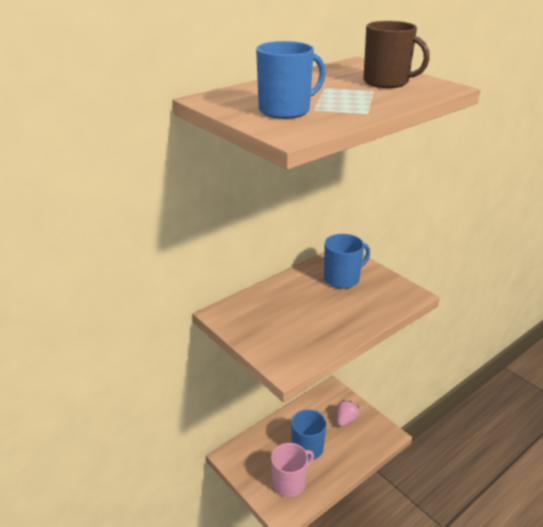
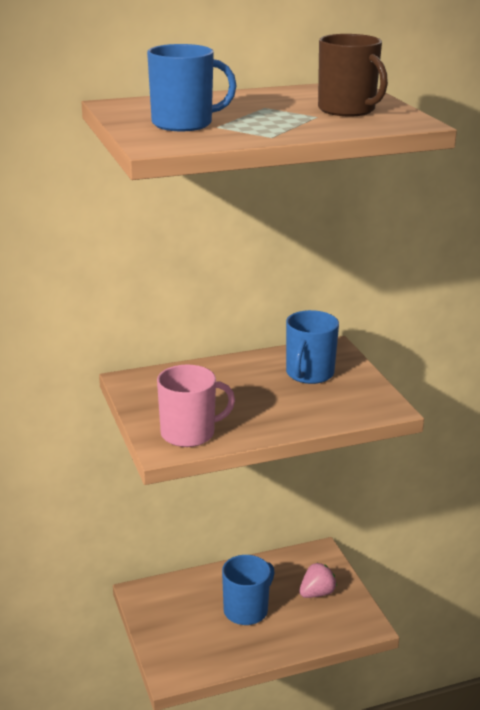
camera: 20 degrees right, 5 degrees down
pink mug [271,443,314,497] -> pink mug moved to [157,365,235,447]
blue mug [324,234,370,289] -> blue mug turned 120 degrees clockwise [286,310,339,384]

